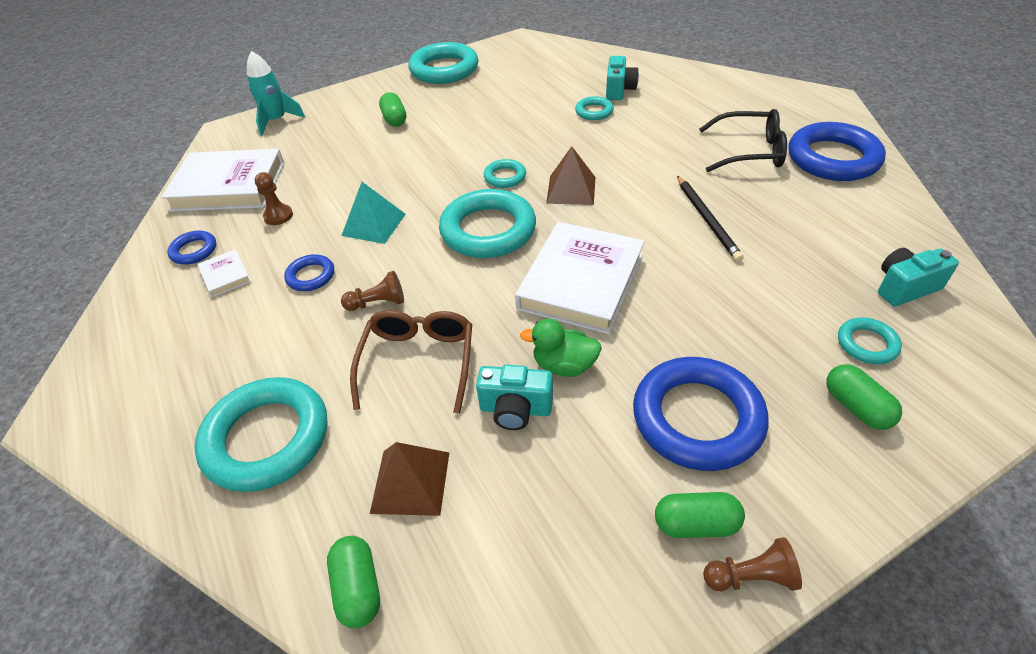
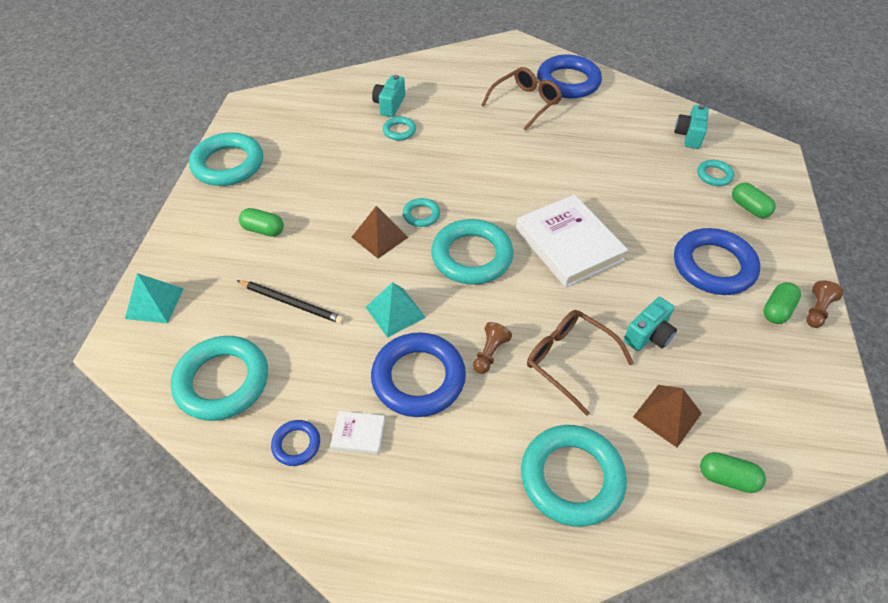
camera: 55 degrees left, 5 degrees up
white book [161,149,284,212] -> turquoise ring [171,336,268,421]
turquoise rocket [247,51,305,136] -> turquoise pyramid [125,273,184,323]
brown pawn [255,172,293,225] -> none
blue ring [284,254,334,291] -> blue ring [371,332,466,417], size x2.06
green duck [520,319,602,377] -> none
brown pyramid [546,146,595,205] -> brown pyramid moved to [352,206,408,259]
turquoise camera [606,56,639,100] -> turquoise camera turned 120 degrees counterclockwise [372,75,405,117]
black pencil [677,176,744,262] -> black pencil moved to [236,280,344,324]
black glasses [699,109,787,172] -> brown glasses [482,67,562,131]
green capsule [826,364,902,430] -> green capsule turned 45 degrees clockwise [732,183,776,218]

